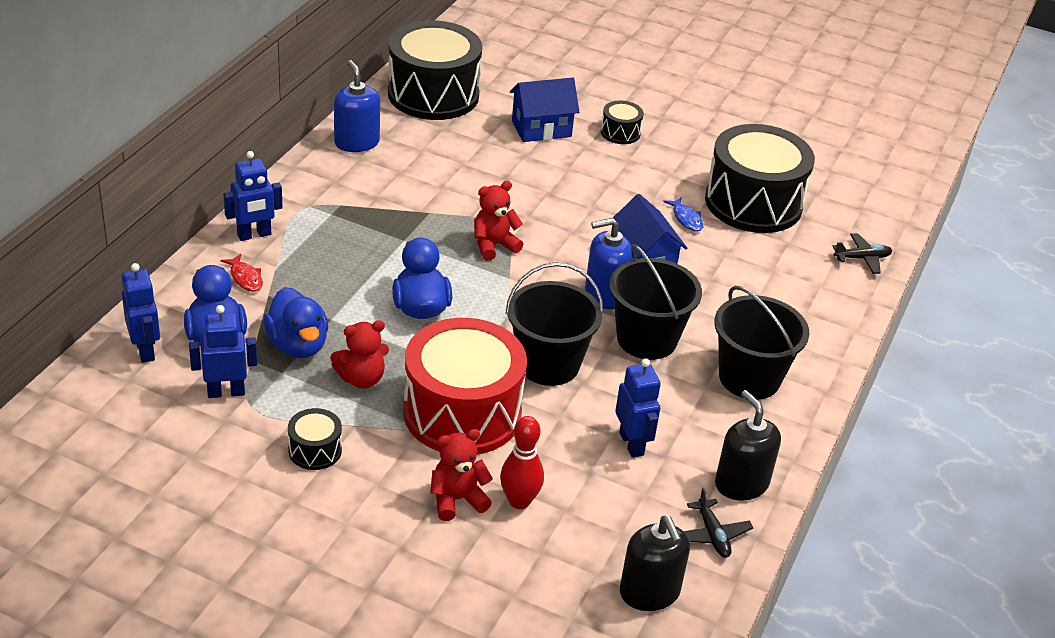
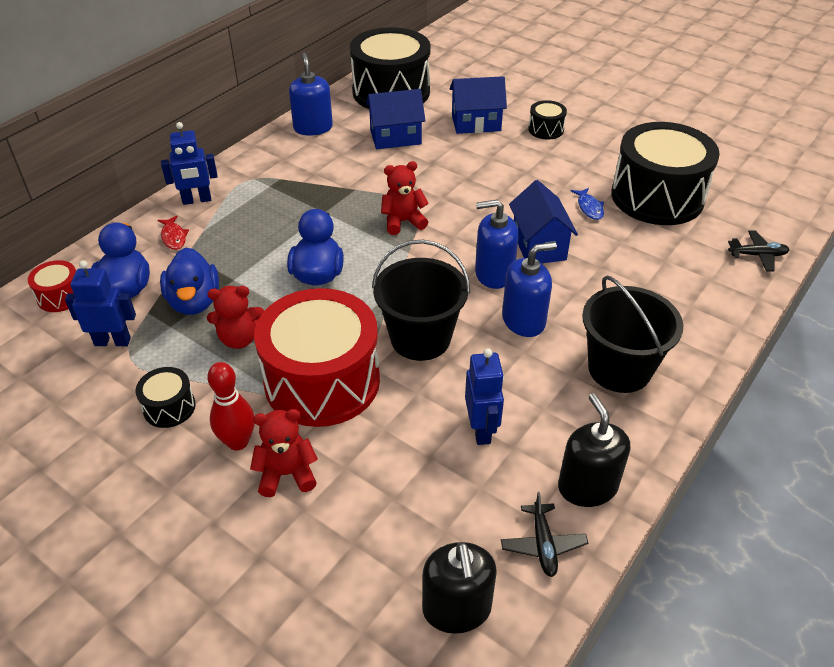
camera: 15 degrees right, 5 degrees up
blue robot [121,263,160,363] -> red drum [28,260,76,312]
red bowling pin [500,416,544,509] -> red bowling pin moved to [207,362,255,451]
black bucket [609,244,702,360] -> blue soap dispenser [502,242,557,337]
none -> blue house [366,89,425,149]

